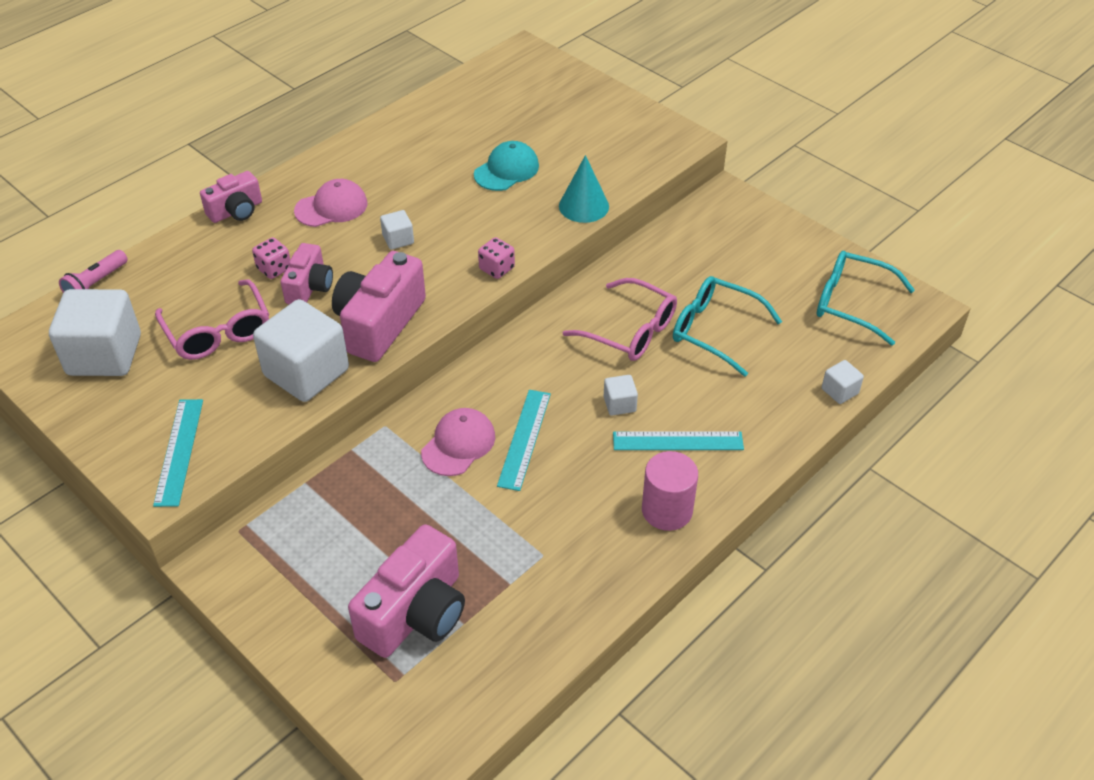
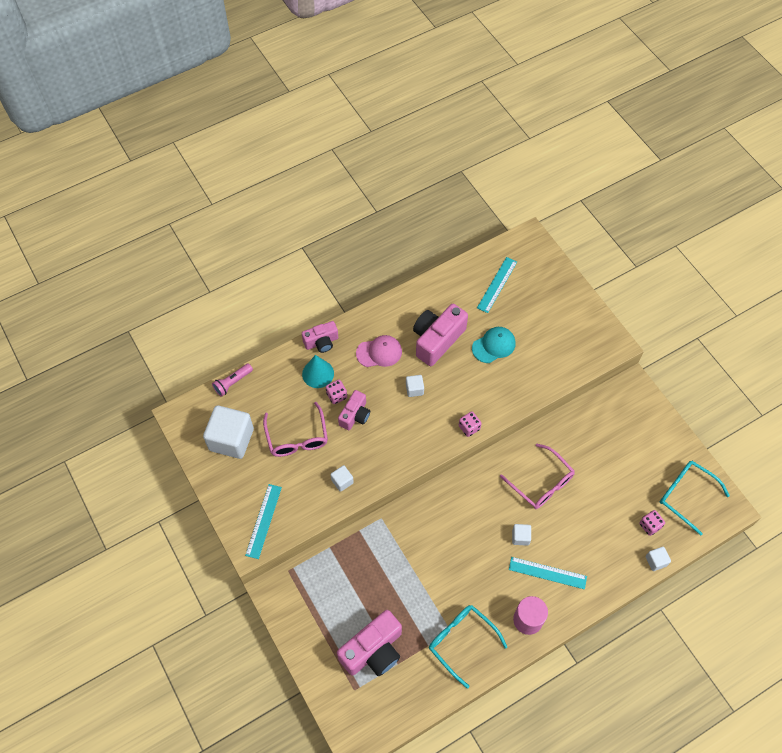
camera: 15 degrees right, 15 degrees up
white cube [253,299,349,402] -> white cube [330,465,354,492], size x0.45
pink camera [332,251,426,362] -> pink camera moved to [413,304,468,366]
pink cap [421,408,495,476] -> none
turquoise ruler [497,390,551,491] -> turquoise ruler moved to [477,257,517,313]
turquoise cone [559,155,609,223] -> turquoise cone moved to [302,355,334,388]
turquoise glasses [673,276,782,377] -> turquoise glasses moved to [429,605,507,689]
none -> pink dice [639,510,665,536]

